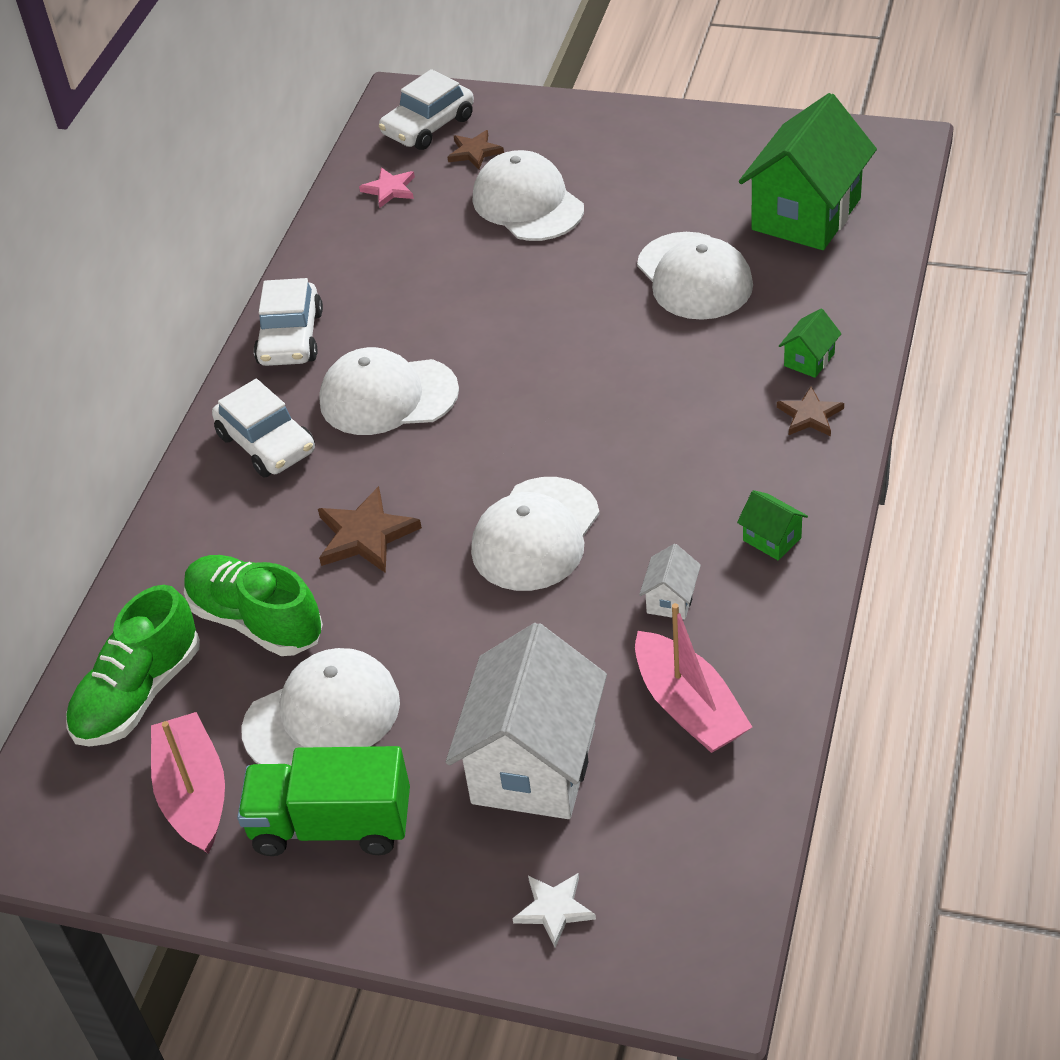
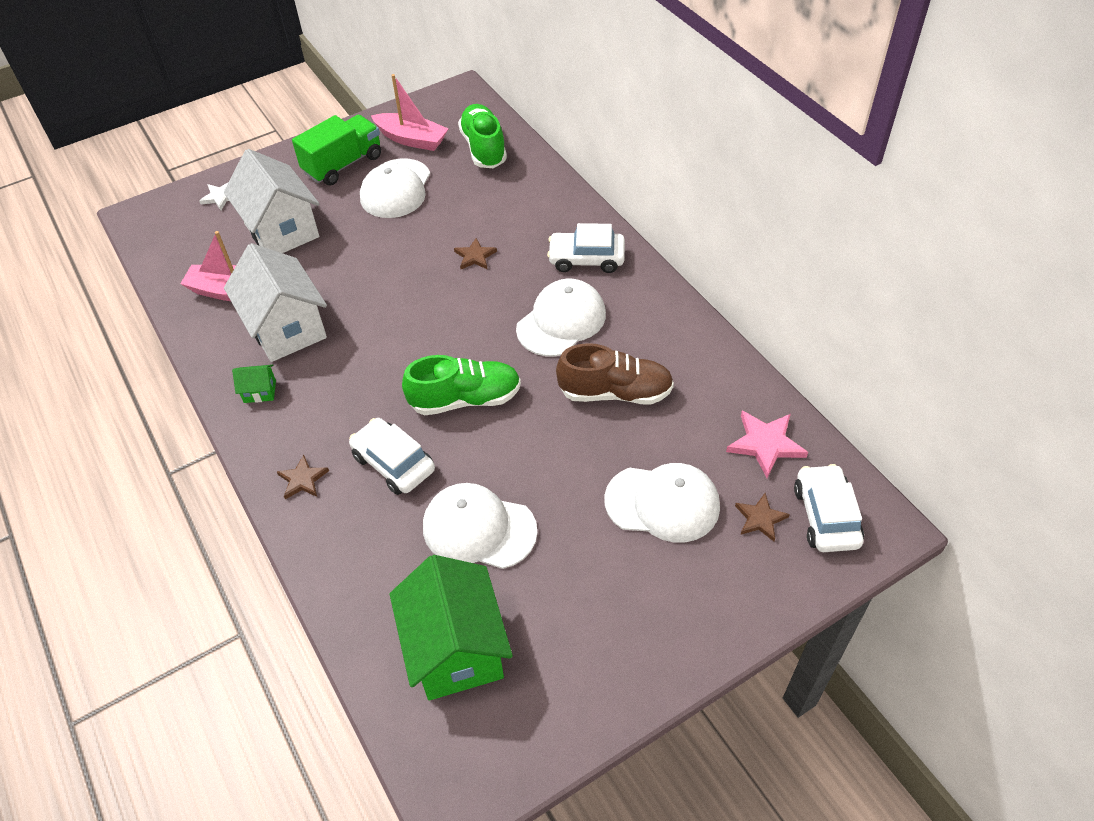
camera: 130 degrees right, 5 degrees up
green shoe [184,555,323,656] -> green shoe moved to [402,355,521,415]
white car [254,278,323,366] -> white car moved to [349,418,435,495]
brown star [318,486,422,573] -> brown star [454,238,497,269], size x0.64
pink star [359,167,415,208] -> pink star [726,411,808,478], size x1.55
white cap [471,477,600,591] -> none
white house [639,544,701,620] -> white house [224,243,327,362], size x2.40
green house [779,309,842,378] -> none
none -> brown shoe [556,343,674,404]

